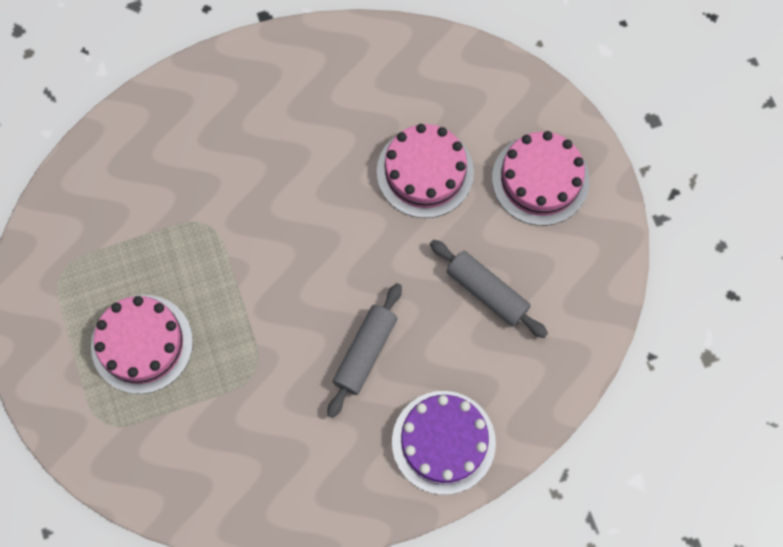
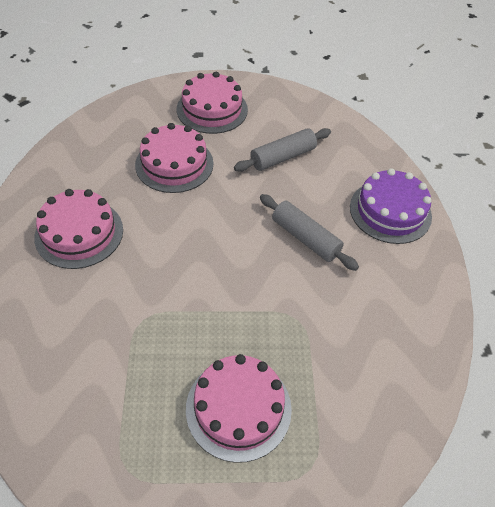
camera: 75 degrees left, 20 degrees down
none -> pink cake [34,189,123,269]

